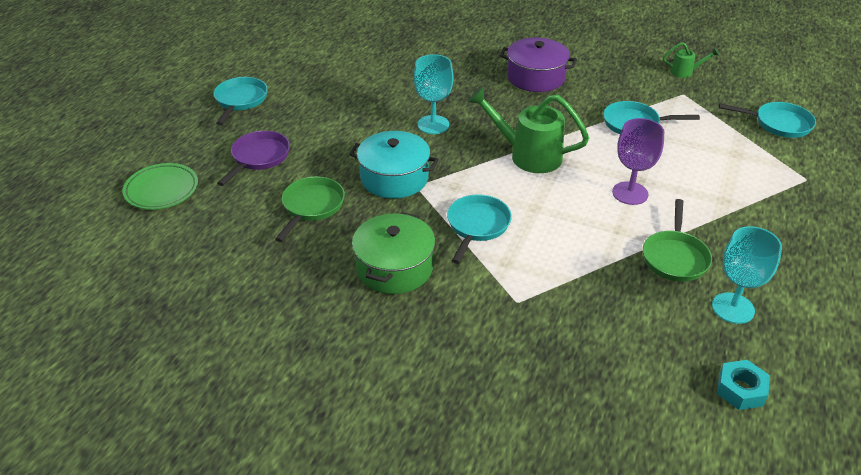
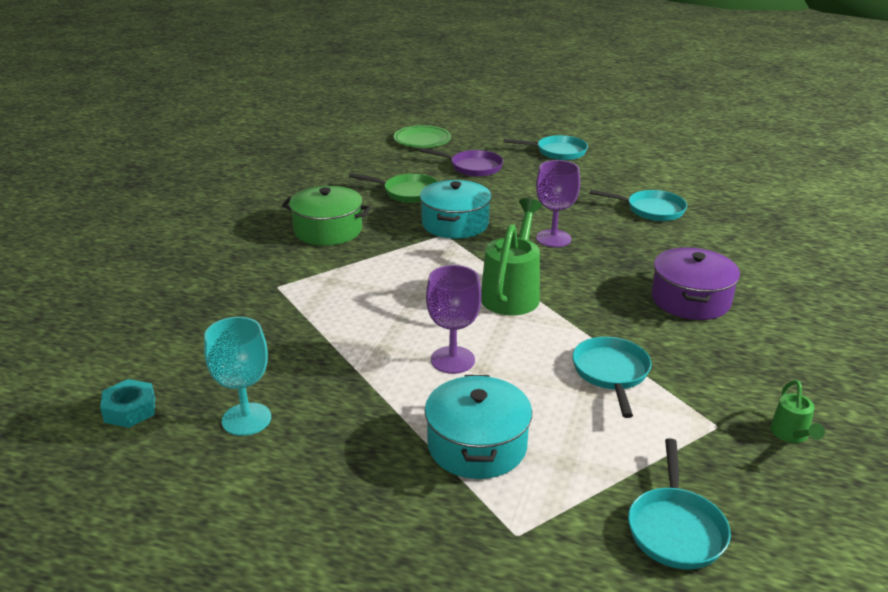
camera: 85 degrees right, 10 degrees down
turquoise goblet [414,54,454,134] -> purple goblet [536,160,580,247]
turquoise pan [447,194,512,264] -> turquoise pan moved to [590,190,687,221]
green pan [643,199,712,282] -> none
none -> turquoise pot [425,375,532,479]

